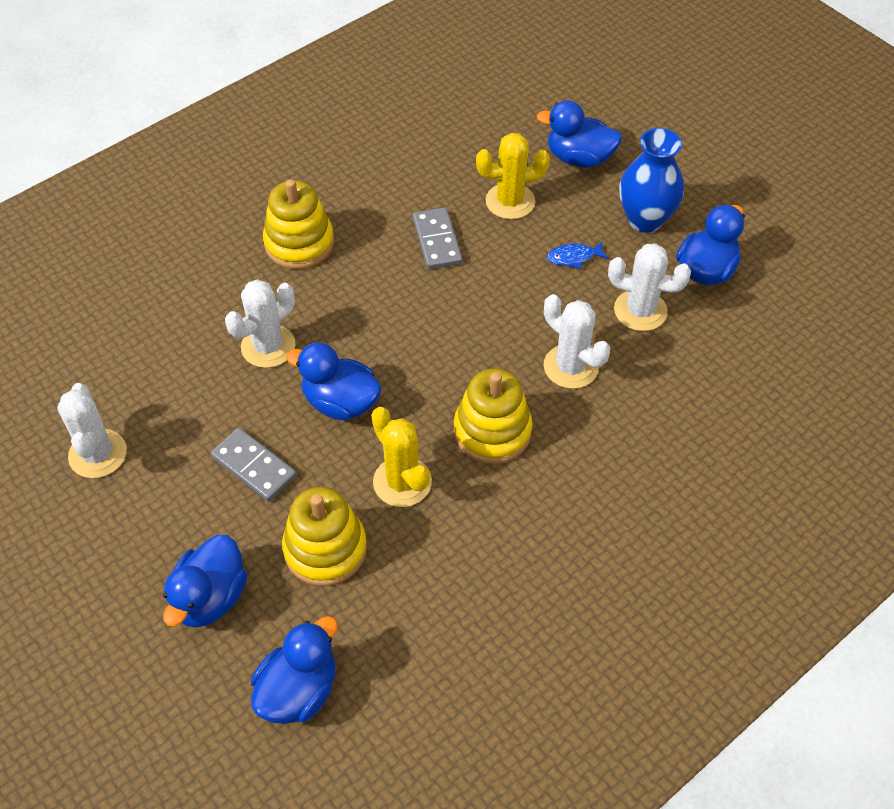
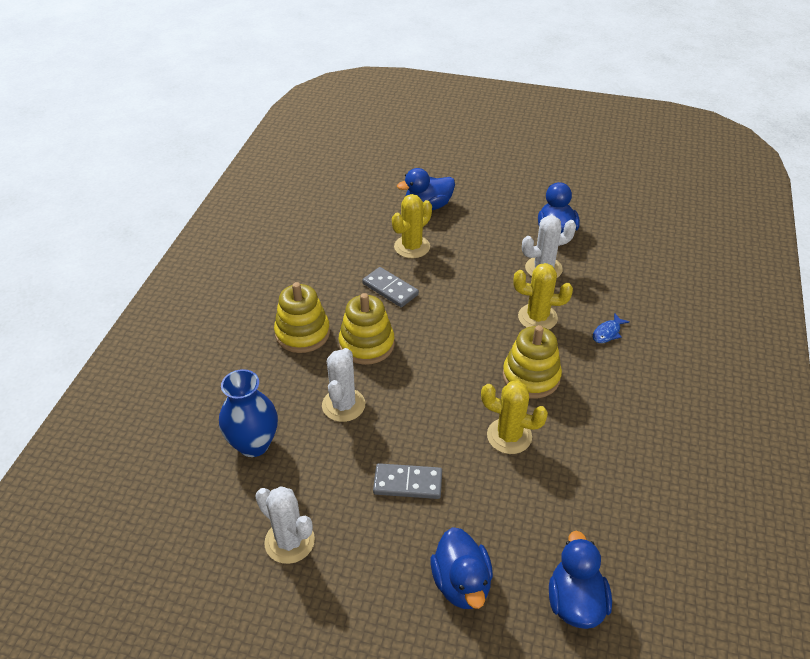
camera: 35 degrees left, 10 degrees down
yellow stacking toy [282,487,367,586] -> yellow stacking toy moved to [339,293,395,365]
blue duck [286,342,382,421] -> none
white cactus [544,294,611,389] -> yellow cactus [513,263,573,330]
blue fish [547,241,609,269] -> blue fish moved to [593,313,630,343]
blue vase [619,128,684,233] -> blue vase moved to [219,369,278,457]

